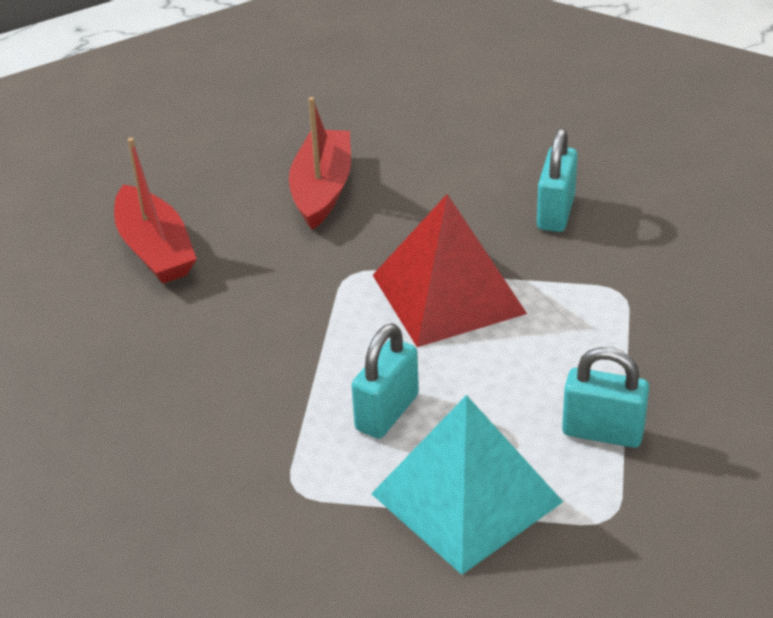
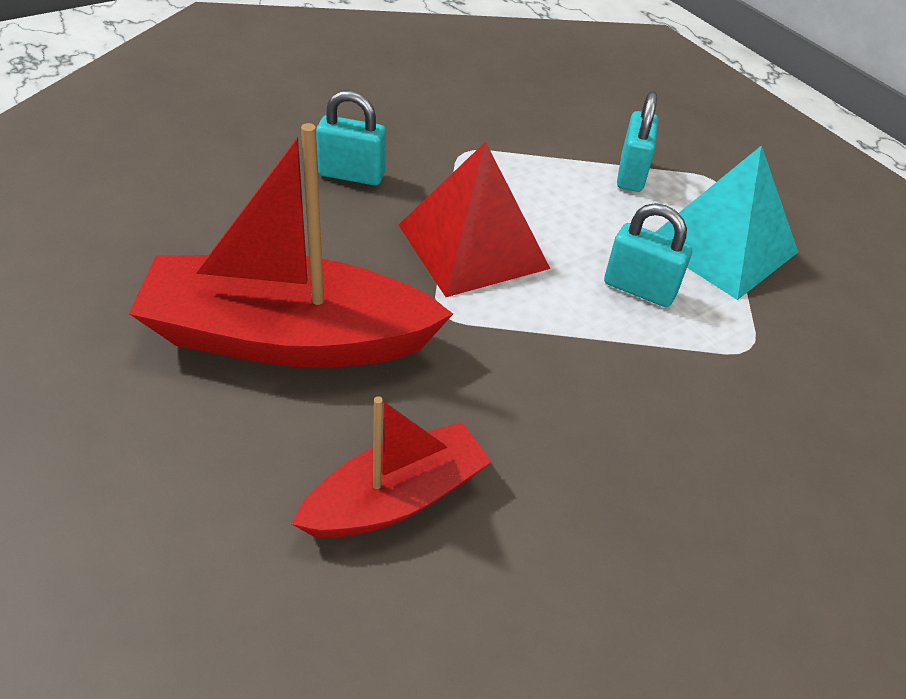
camera: 100 degrees left, 5 degrees up
red boat [289,97,351,230] -> red boat [129,123,453,368], size x1.71

